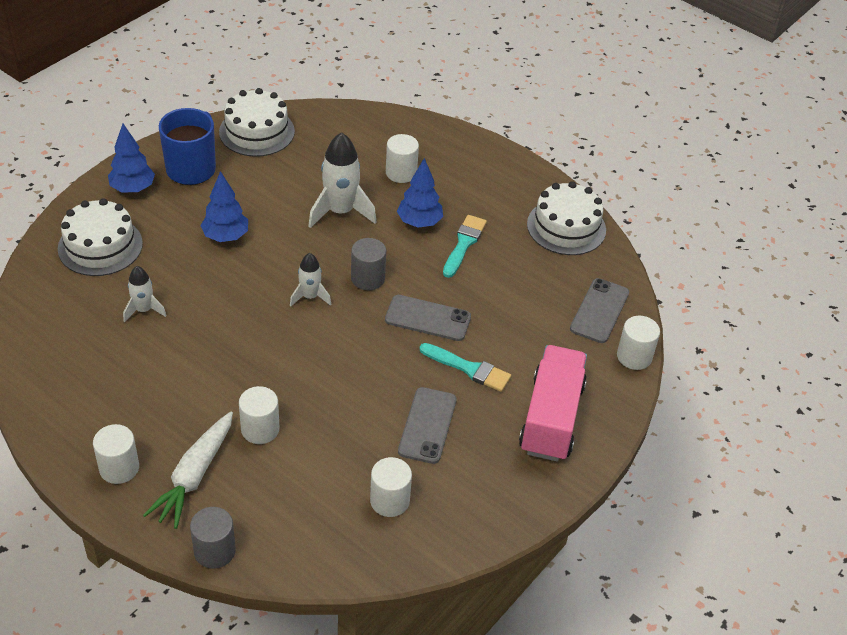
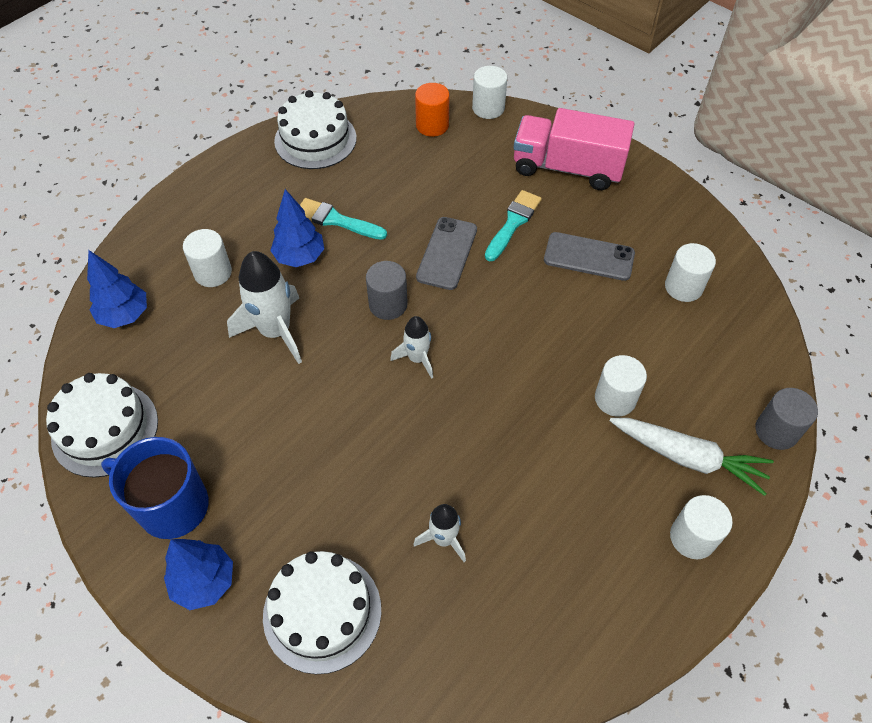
camera: 85 degrees left, 10 degrees up
blue tree [200,171,248,242] -> blue tree moved to [87,250,147,328]
grey phone [570,278,629,343] -> orange cylinder [415,83,450,137]

